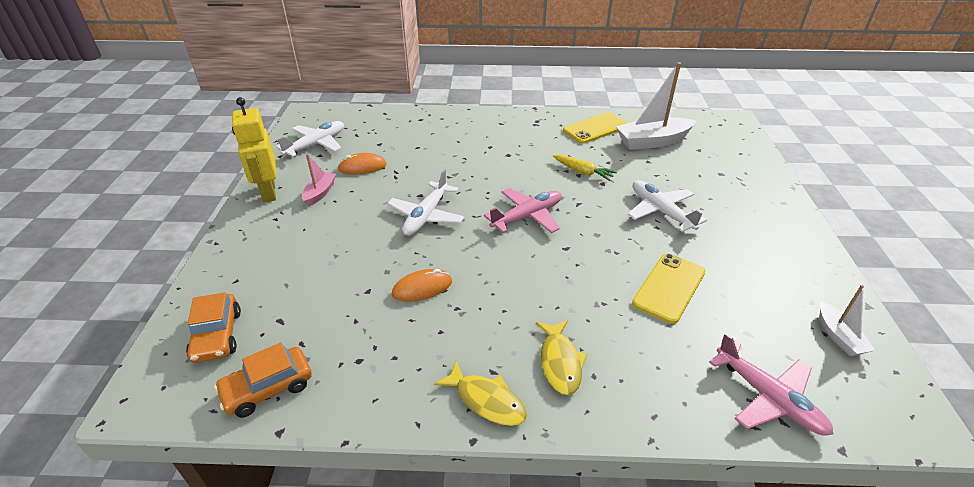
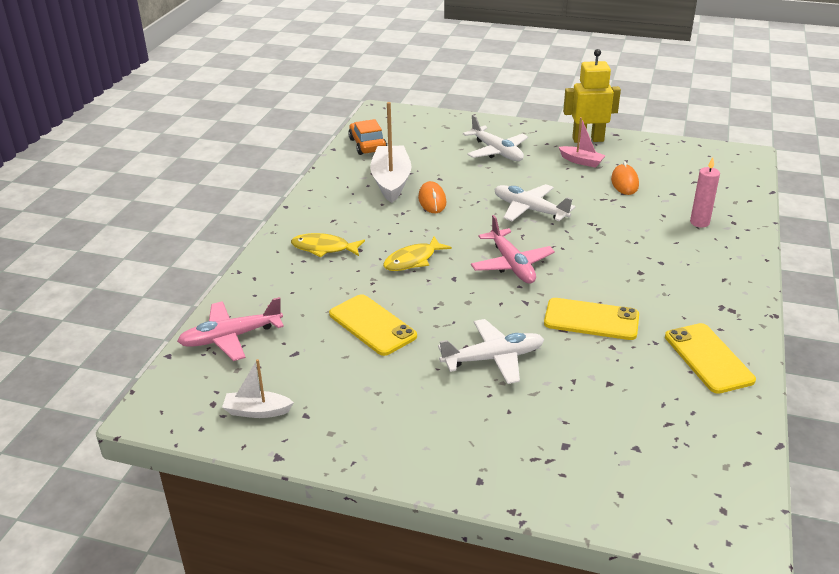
camera: 105 degrees right, 5 degrees down
orange car [186,292,241,363] -> none
white plane [276,121,344,157] -> white plane moved to [463,115,528,161]
yellow fish [434,360,527,426] -> yellow fish moved to [383,237,452,271]
yellow carrot [553,155,617,181] -> yellow phone [544,298,639,340]
white boat [616,62,696,150] -> white boat moved to [370,102,412,203]
none -> pink candle [690,157,720,227]

